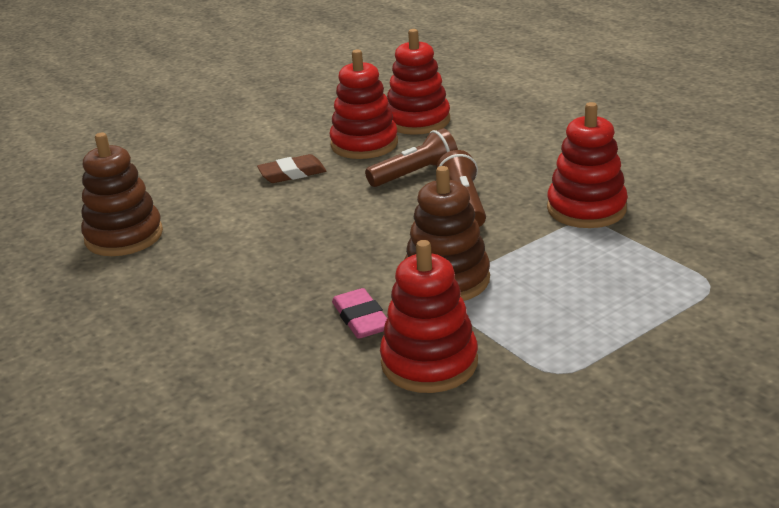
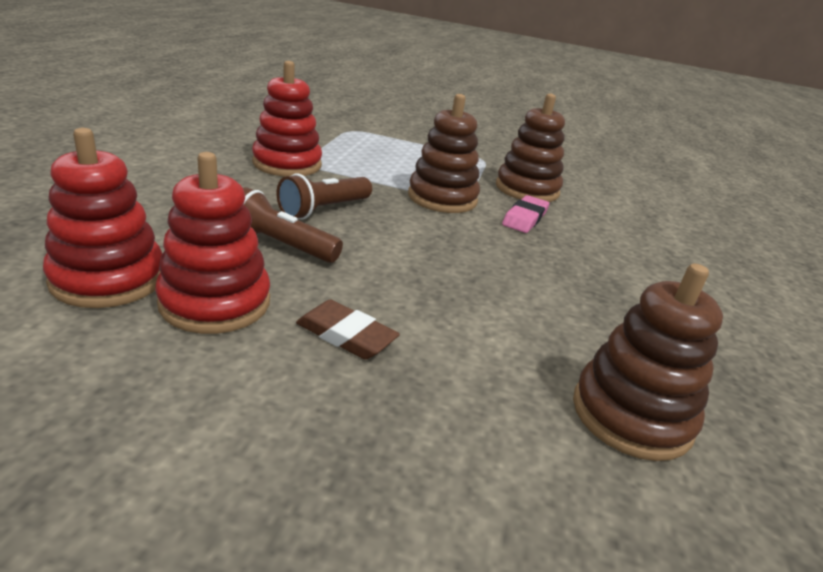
camera: 135 degrees left, 0 degrees up
red stacking toy [380,240,478,393] -> brown stacking toy [496,94,565,202]

